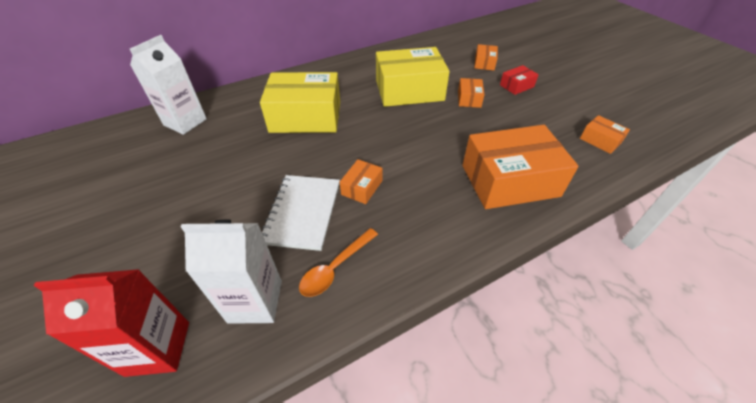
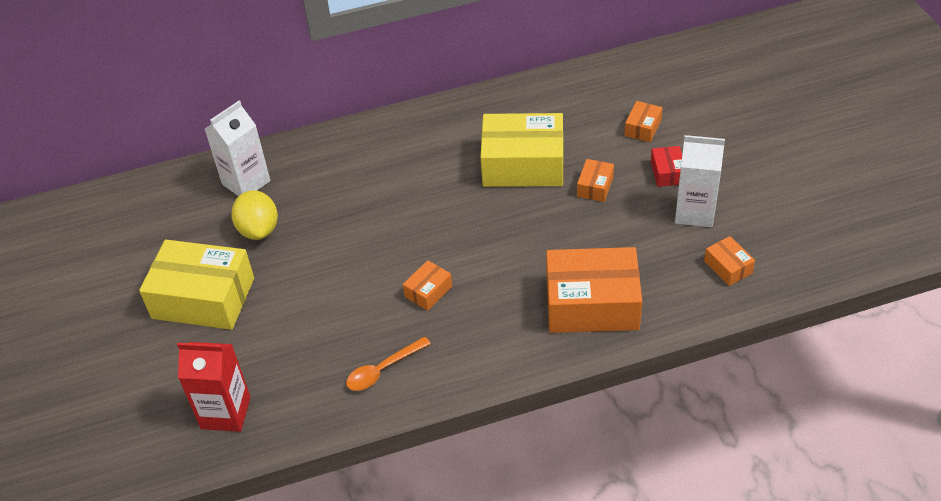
camera: 15 degrees right, 0 degrees up
white carton [181,220,282,324] -> white carton moved to [675,135,725,227]
yellow box [260,72,340,133] -> yellow box moved to [139,240,254,330]
white notebook [262,175,340,251] -> none
red box [500,65,539,95] -> red box turned 75 degrees counterclockwise [651,146,682,187]
none -> yellow lemon [231,190,278,240]

